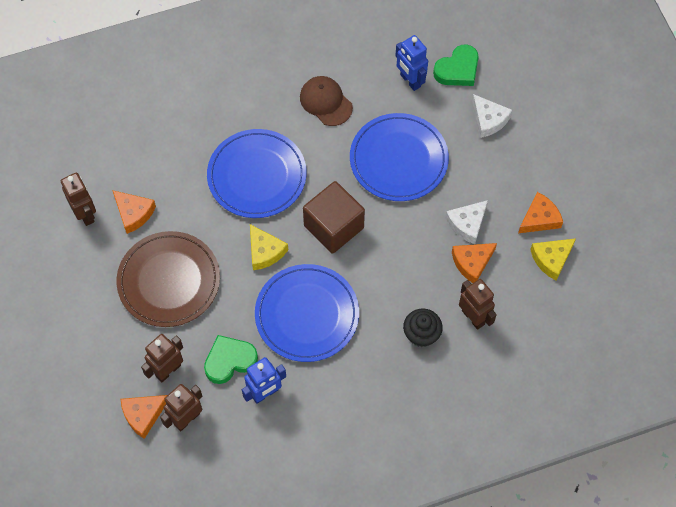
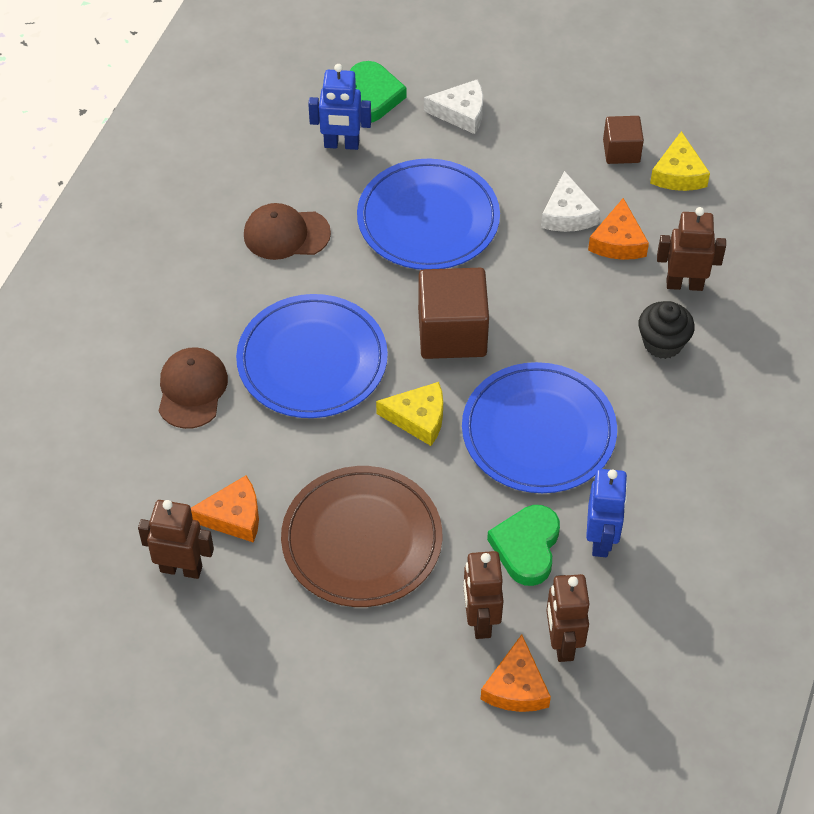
camera: 50 degrees left, 10 degrees down
orange cheese [518,192,563,233] -> brown cube [603,116,644,164]
none -> brown cap [158,347,228,429]

